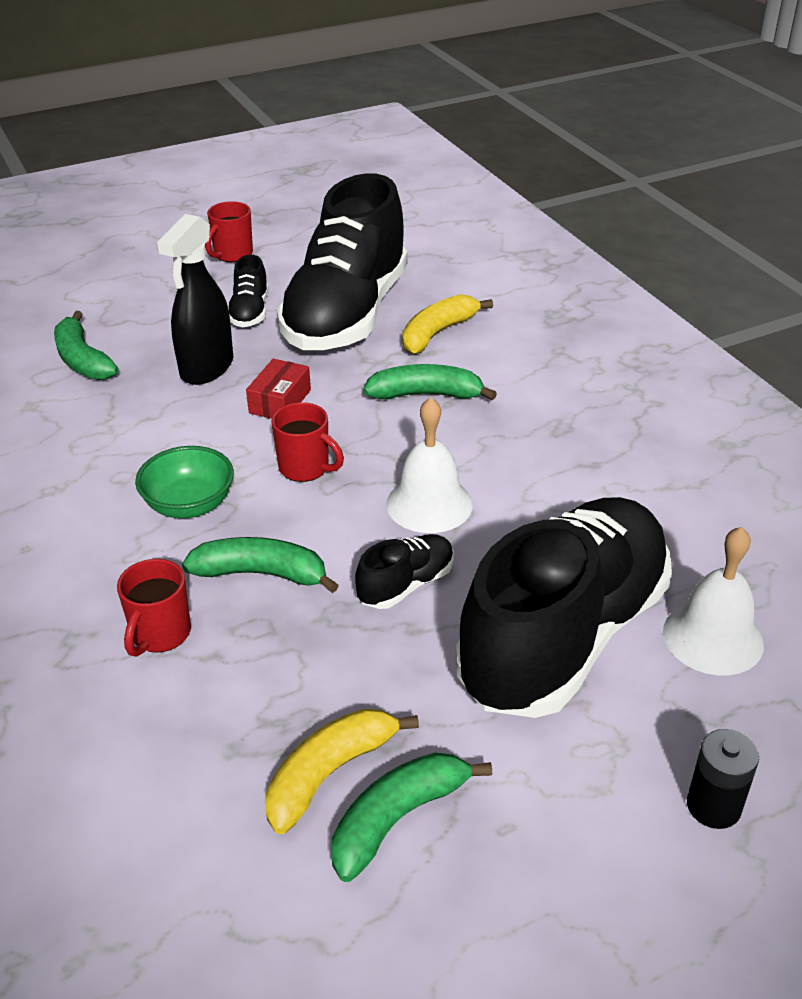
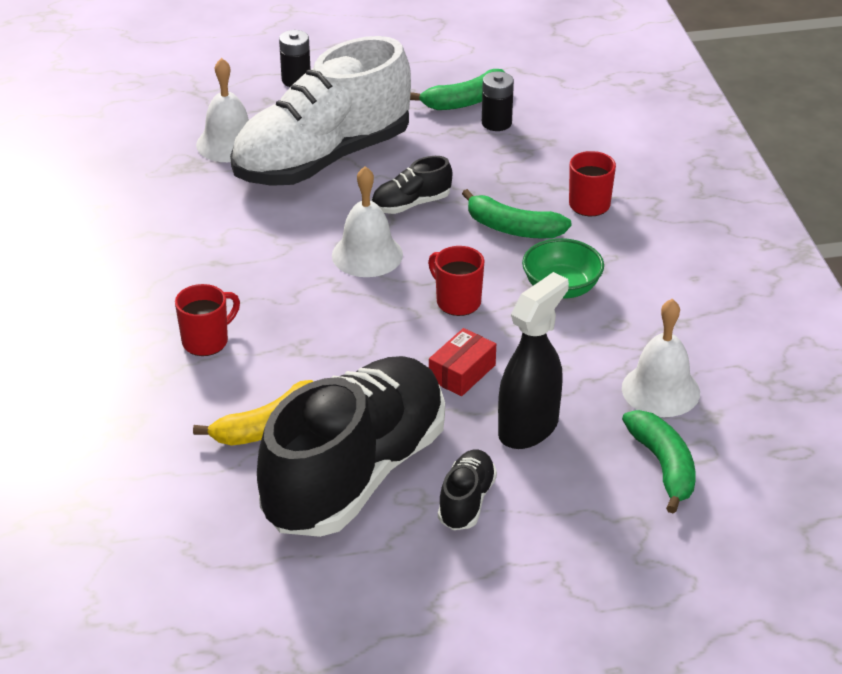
camera: 165 degrees left, 0 degrees up
red mug [205,201,253,262] -> red mug moved to [175,284,240,356]
yellow banana [266,709,419,834] -> black battery [482,72,514,131]
green banana [363,364,497,400] -> none
black shoe [456,497,672,718] -> white shoe [230,36,411,186]
none -> white bell [622,299,700,417]

